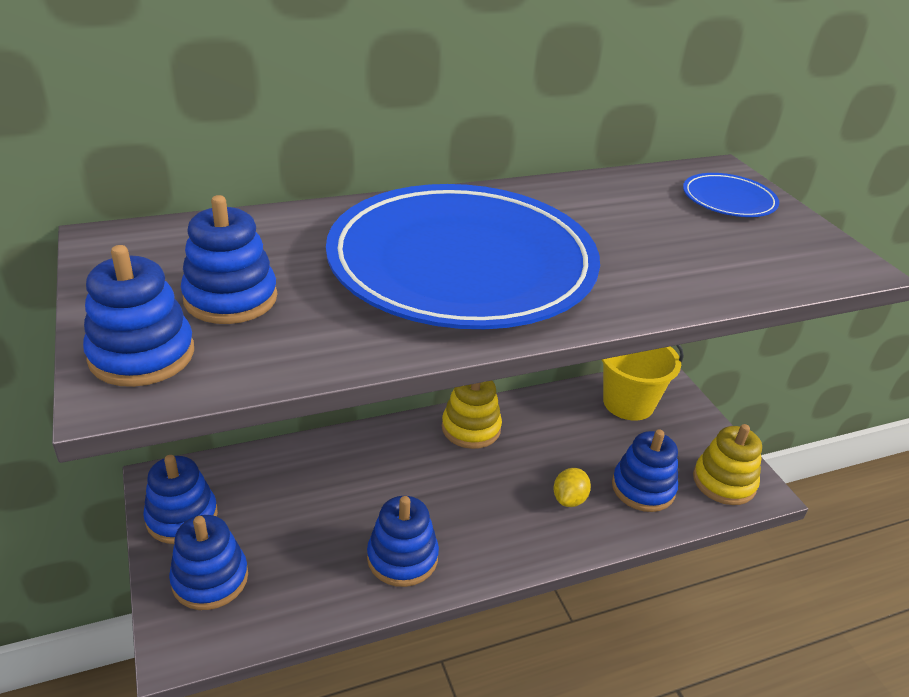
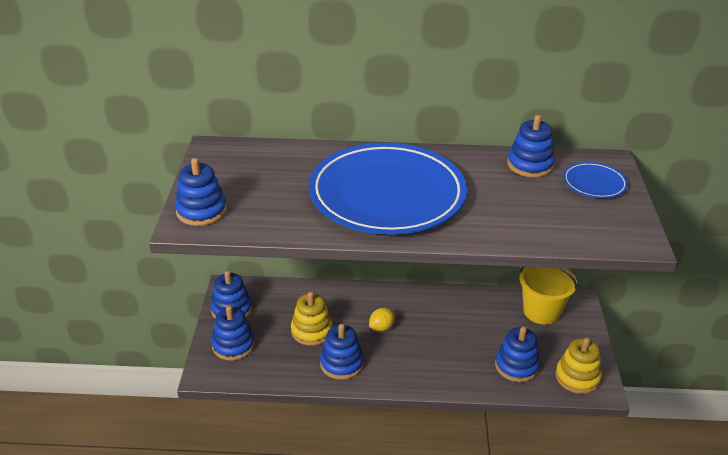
camera: 25 degrees right, 0 degrees up
blue stacking toy [181,195,277,324] -> blue stacking toy moved to [507,115,555,178]
yellow stacking toy [442,381,502,449] -> yellow stacking toy moved to [291,292,333,346]
yellow lemon [553,468,591,507] -> yellow lemon moved to [369,308,395,332]

